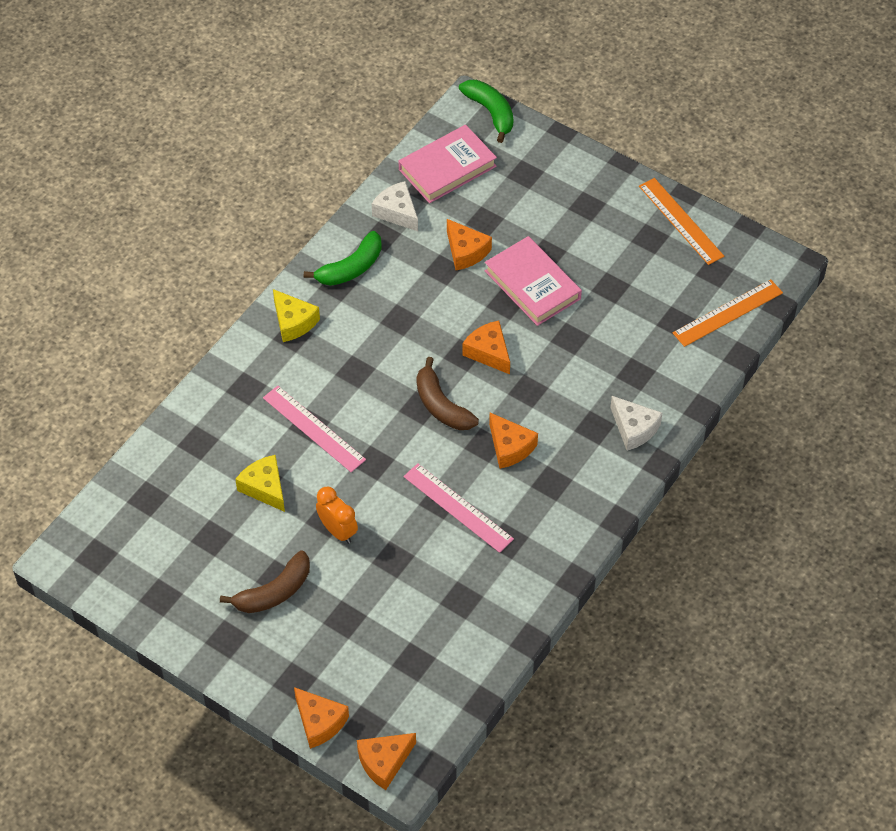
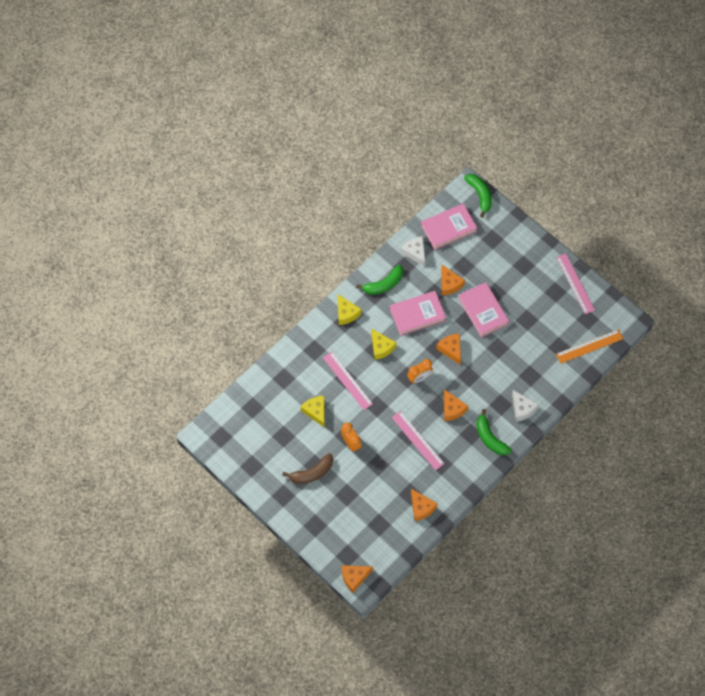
camera: 10 degrees right, 10 degrees up
orange cheese [294,687,349,749] -> orange cheese moved to [411,489,438,521]
brown banana [416,357,479,430] -> orange clock [407,359,433,383]
orange ruler [639,178,724,265] -> pink ruler [556,254,595,314]
none -> yellow cheese [371,328,397,360]
none -> pink book [390,291,446,336]
none -> green banana [476,409,512,455]

